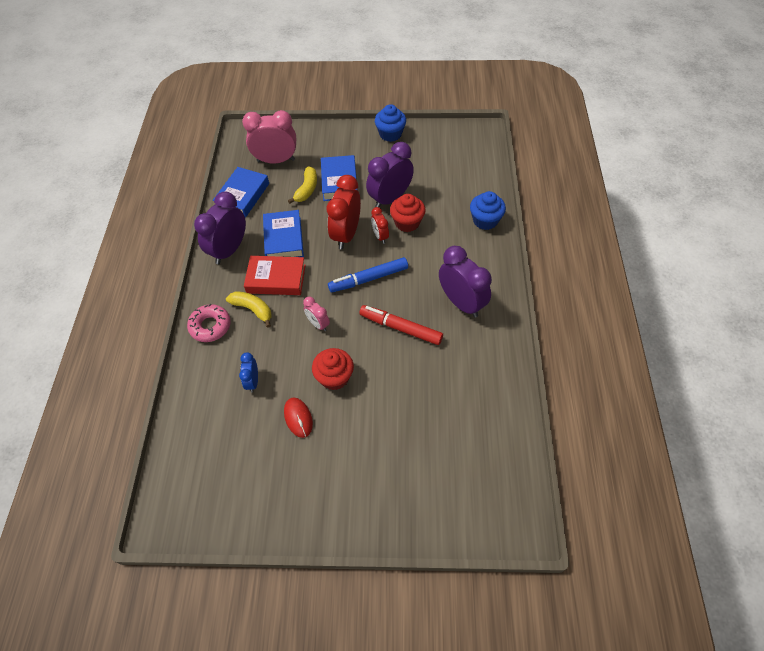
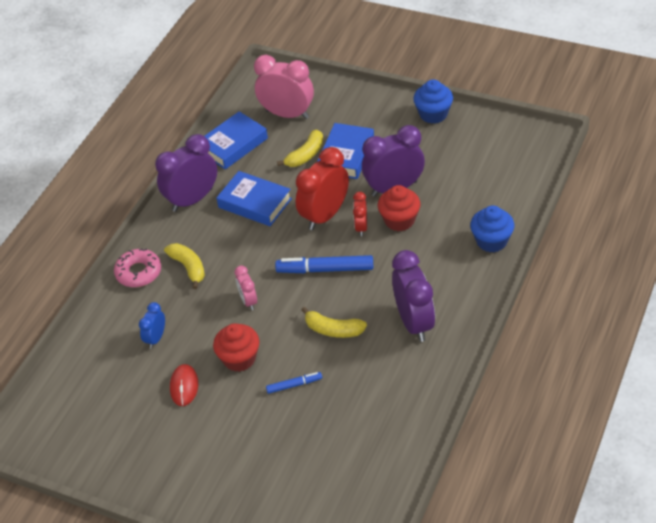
camera: 25 degrees right, 10 degrees down
red book [244,256,306,295] -> none
blue book [263,210,304,257] -> blue book turned 75 degrees counterclockwise [216,171,292,226]
red marker [359,305,443,345] -> yellow banana [301,307,367,338]
none -> blue marker [266,372,322,394]

